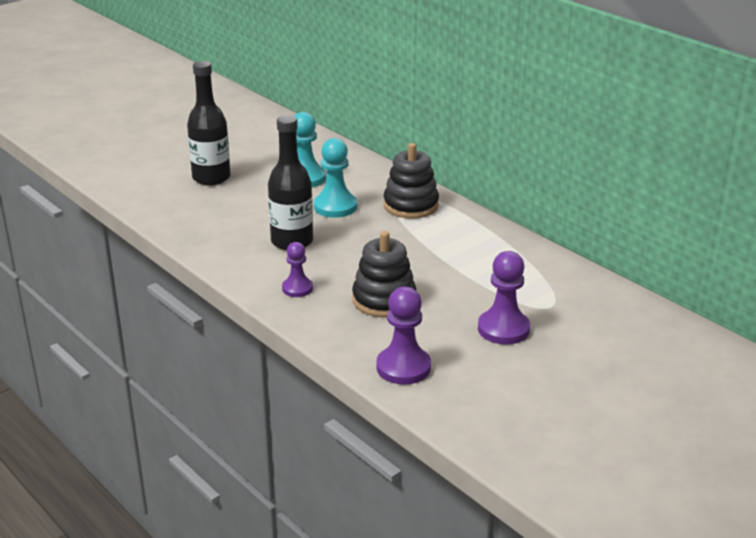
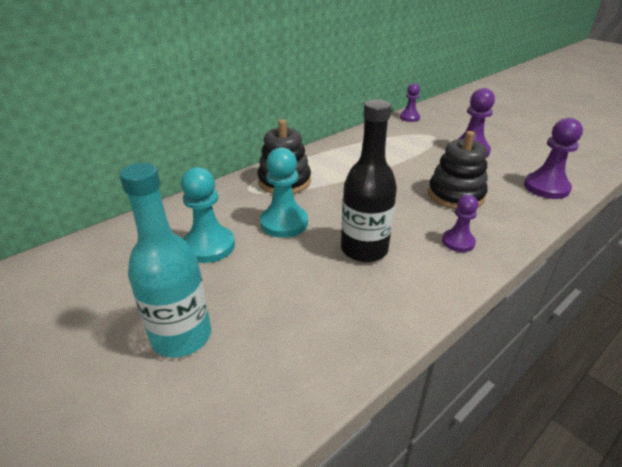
camera: 90 degrees left, 5 degrees up
black bottle [187,61,230,185] -> turquoise bottle [120,163,211,358]
none -> purple pawn [400,83,420,122]

